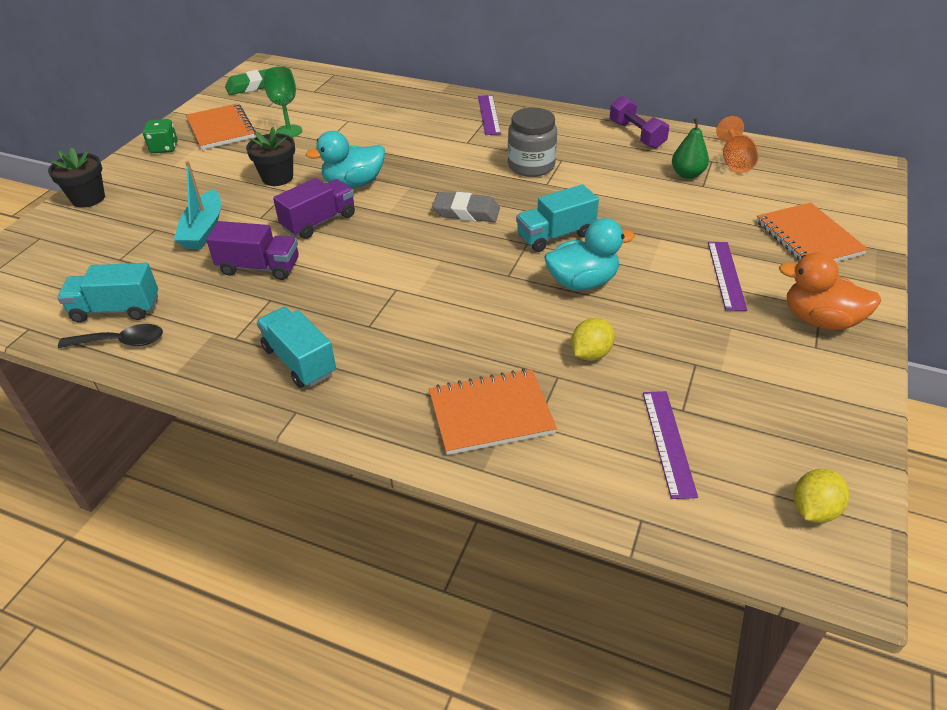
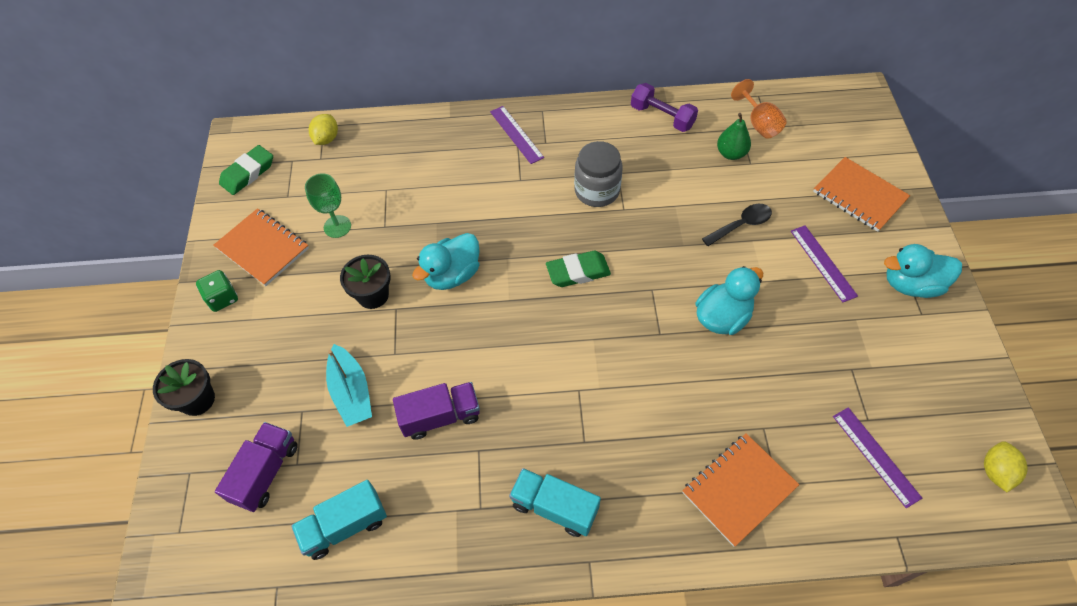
camera: 25 degrees left, 15 degrees up
black spoon [58,324,163,348] -> black spoon moved to [702,204,772,246]
purple truck [273,178,355,239] -> purple truck moved to [215,422,298,512]
grey eraser [432,192,500,222] -> green eraser [546,251,611,287]
turquoise truck [516,184,599,252] -> none
yellow lemon [571,318,615,361] -> yellow lemon moved to [309,114,338,145]
orange duck [779,252,881,330] -> turquoise duck [884,244,962,298]

